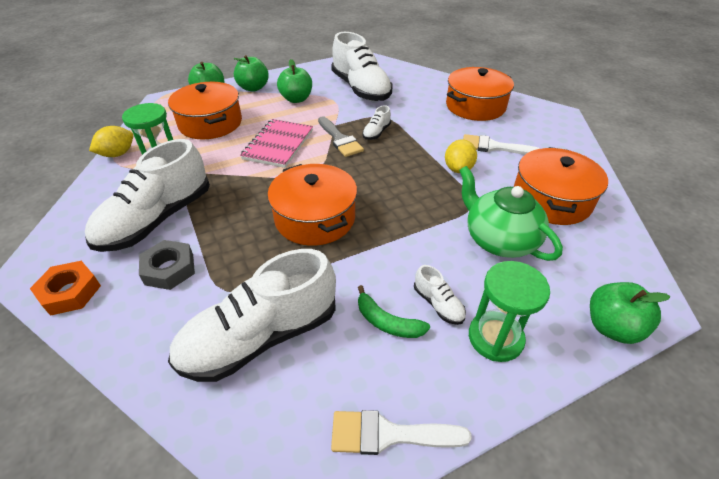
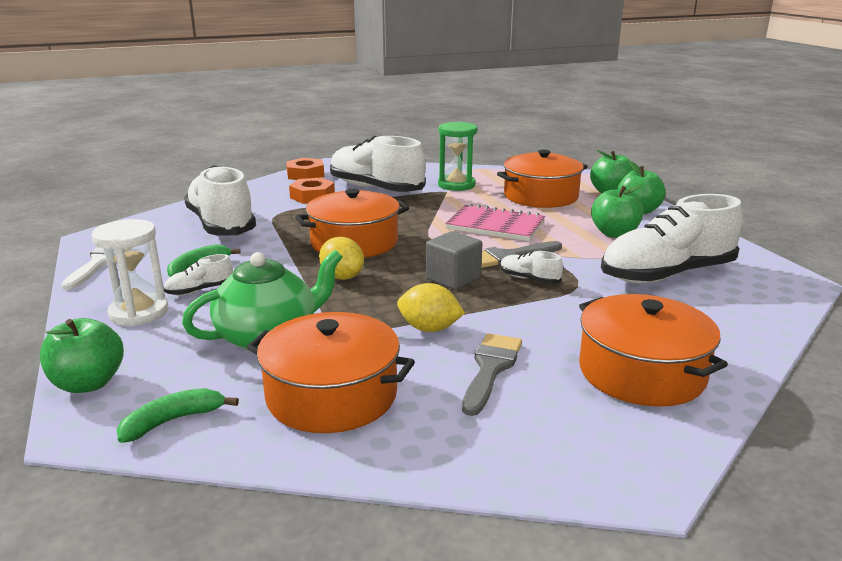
camera: 95 degrees right, 20 degrees down
yellow lemon [89,126,133,157] -> yellow lemon moved to [319,237,364,280]
grey nut [139,240,195,290] -> orange nut [289,178,335,204]
white brush [463,134,540,155] -> grey brush [462,333,522,416]
green hourglass [469,261,550,362] -> white hourglass [91,219,168,326]
none -> green banana [117,388,239,443]
none -> grey cube [426,231,482,290]

